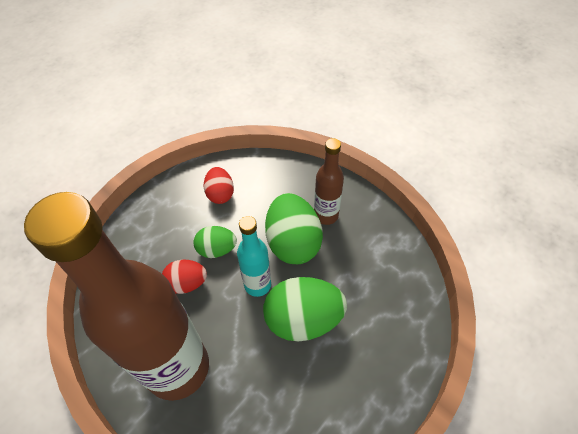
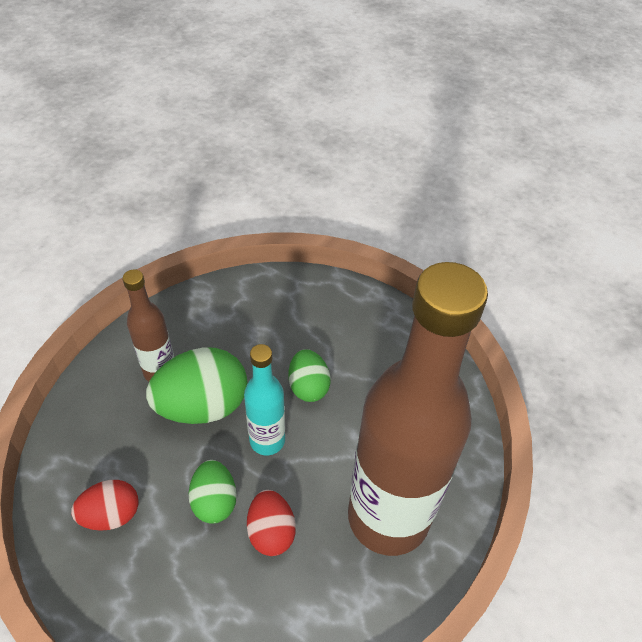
camera: 100 degrees left, 5 degrees down
green egg [263,277,347,341] -> green egg [289,349,330,402], size x0.58

